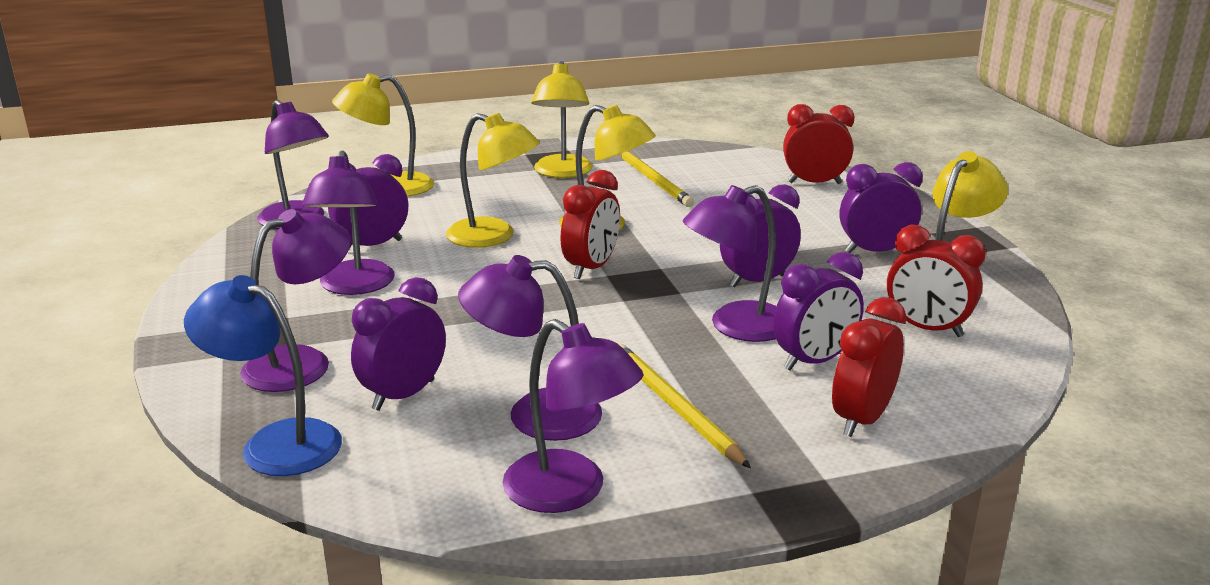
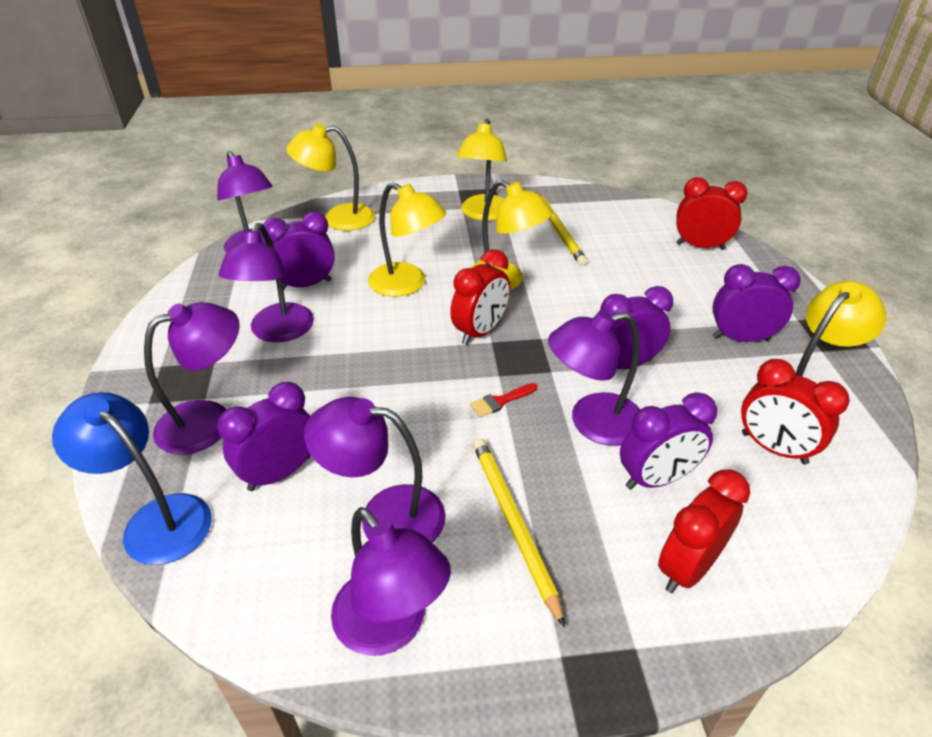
camera: 10 degrees right, 15 degrees up
none -> red brush [470,383,537,417]

